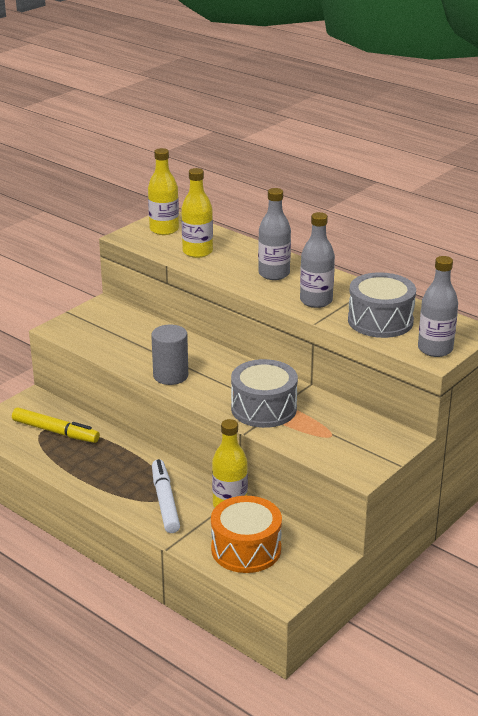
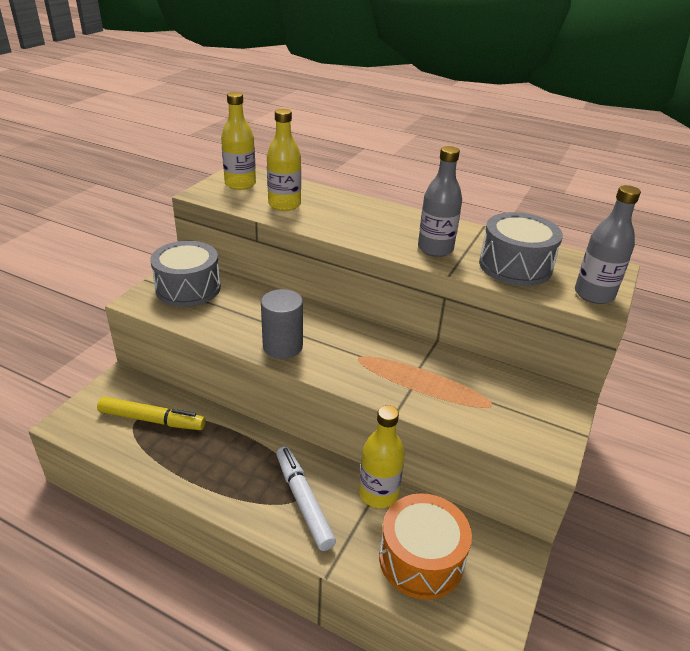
camera: 15 degrees left, 5 degrees up
grey drum [231,359,298,428] -> grey drum moved to [150,241,221,307]
grey bottle [258,188,291,280] -> none

